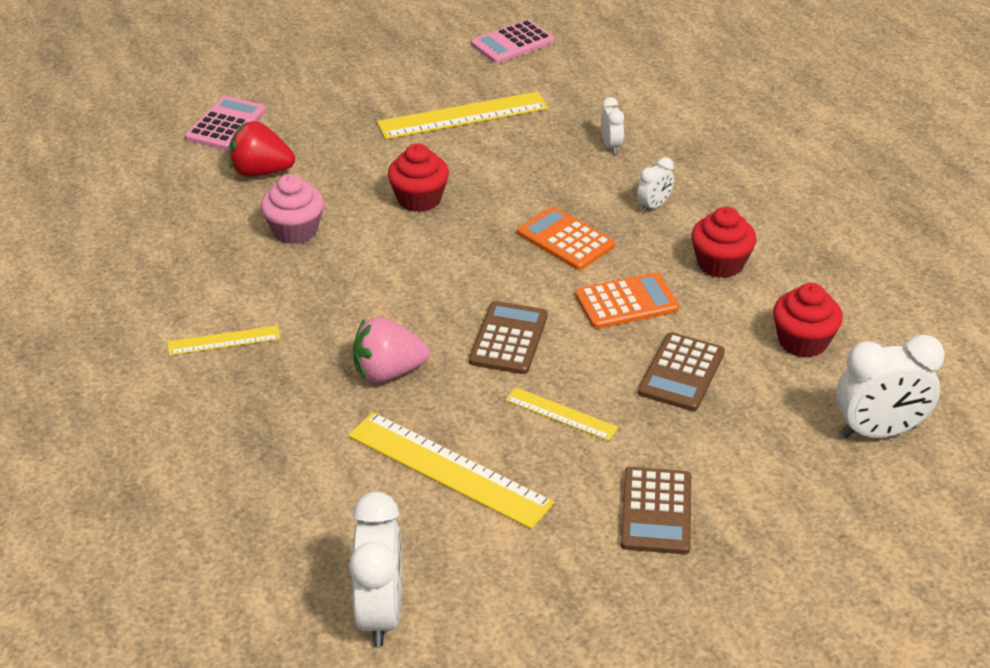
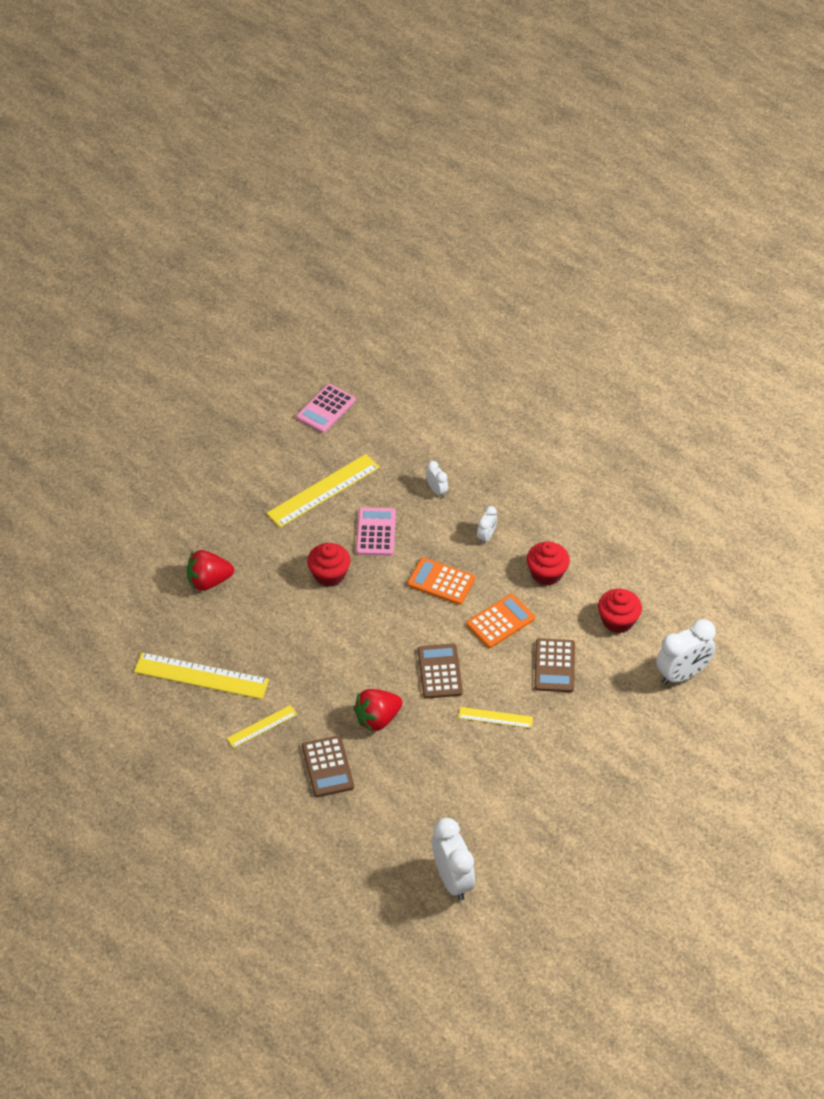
camera: 20 degrees left, 10 degrees up
pink calculator [185,96,266,150] -> pink calculator moved to [356,507,396,556]
pink cupcake [261,174,324,244] -> none
yellow ruler [348,412,554,529] -> yellow ruler moved to [134,652,269,699]
pink strawberry [353,317,430,383] -> red strawberry [354,689,403,732]
brown calculator [620,467,691,554] -> brown calculator moved to [302,736,354,797]

